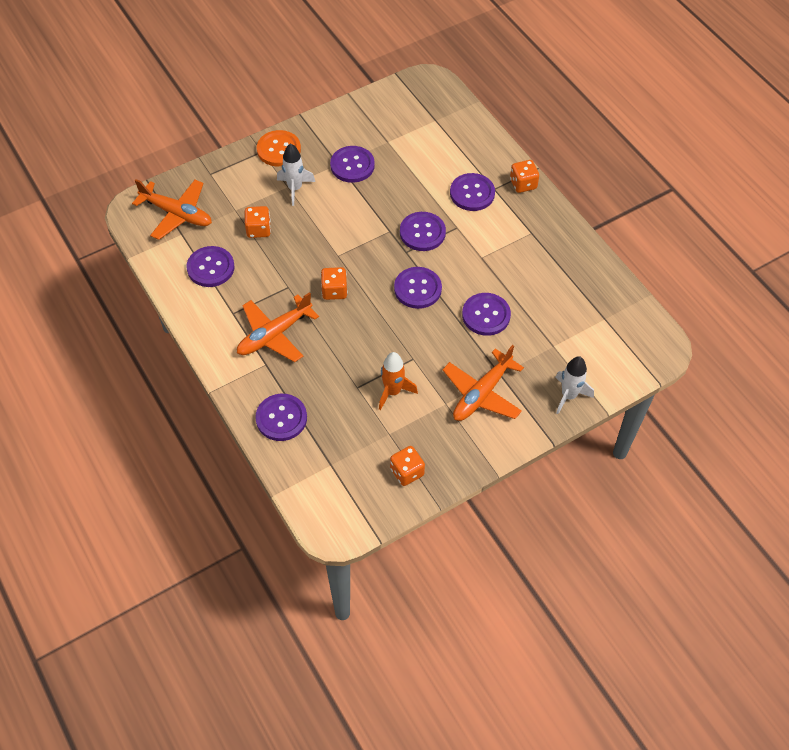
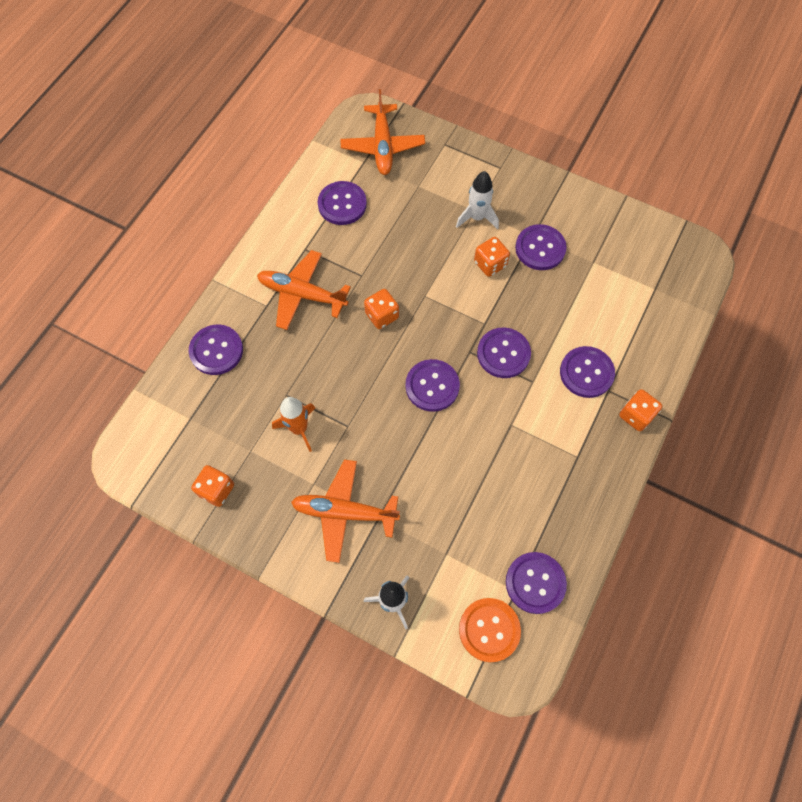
camera: 60 degrees right, 10 degrees up
orange dice [245,206,271,238] -> orange dice moved to [474,237,510,277]
orange button [257,130,301,166] -> orange button moved to [459,598,521,662]
purple button [462,293,511,336] -> purple button moved to [506,552,567,614]

